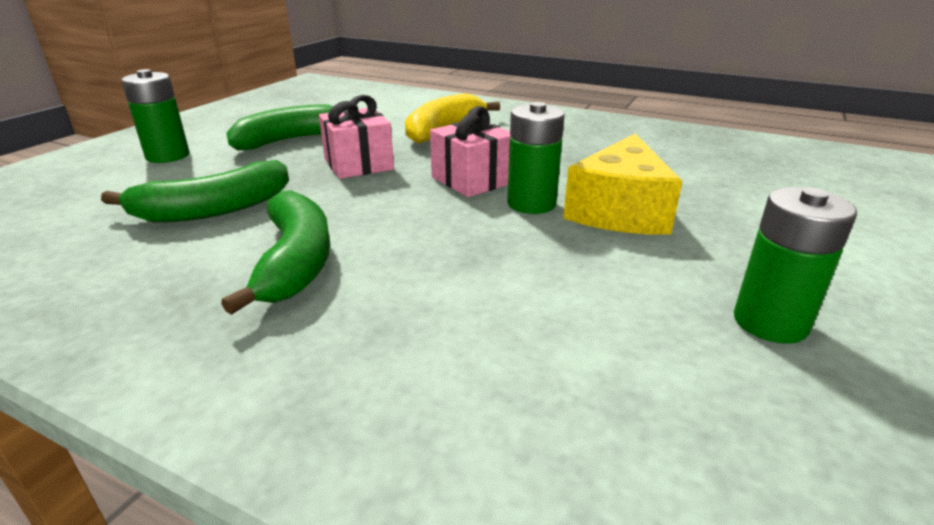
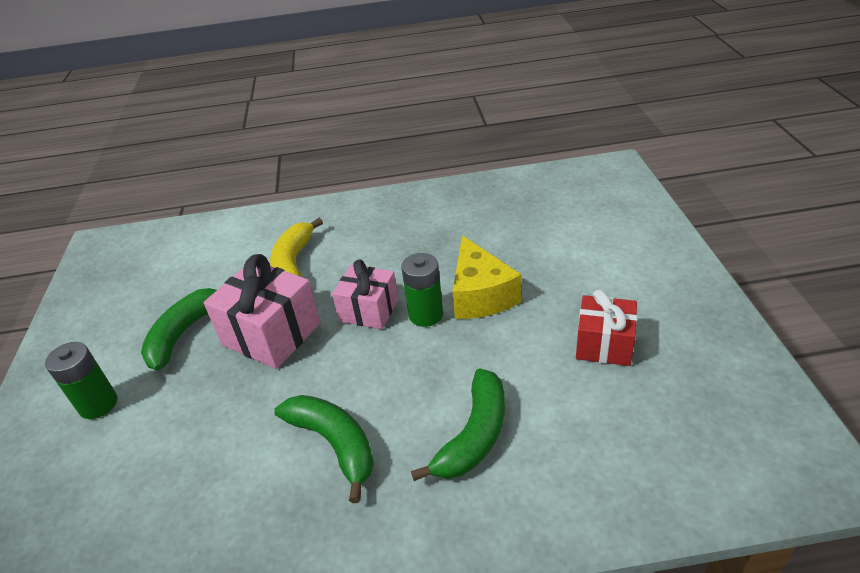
camera: 30 degrees left, 10 degrees up
green banana [101,160,289,223] -> green banana moved to [411,368,505,481]
pink gift [319,95,394,179] -> pink gift [204,254,321,369], size x1.52
green battery [734,187,857,344] -> red gift [576,290,637,366]

